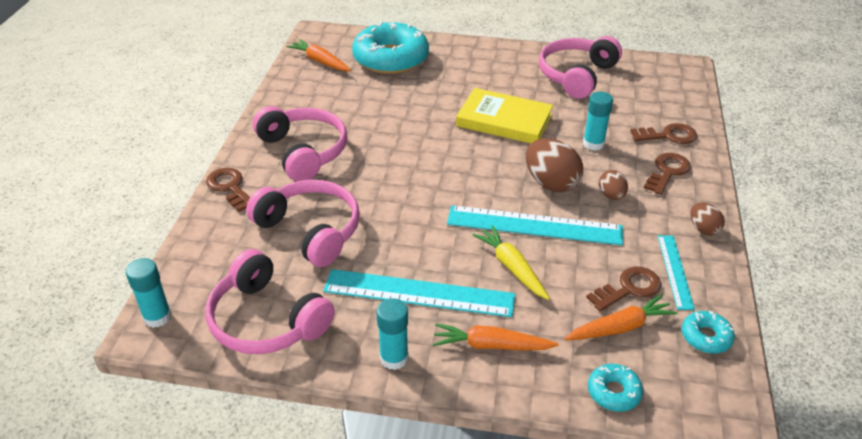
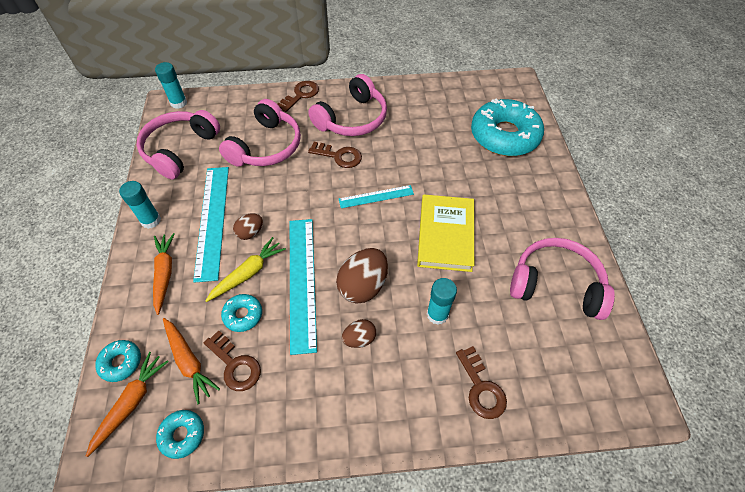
camera: 75 degrees right, 15 degrees up
orange carrot [286,39,351,71] -> orange carrot moved to [86,352,169,457]
brown key [644,153,691,195] -> brown key moved to [308,142,362,168]
turquoise ruler [658,235,695,310] -> turquoise ruler moved to [339,185,414,208]
brown egg [691,202,725,236] -> brown egg moved to [233,213,263,240]
none -> turquoise donut [221,294,262,332]

